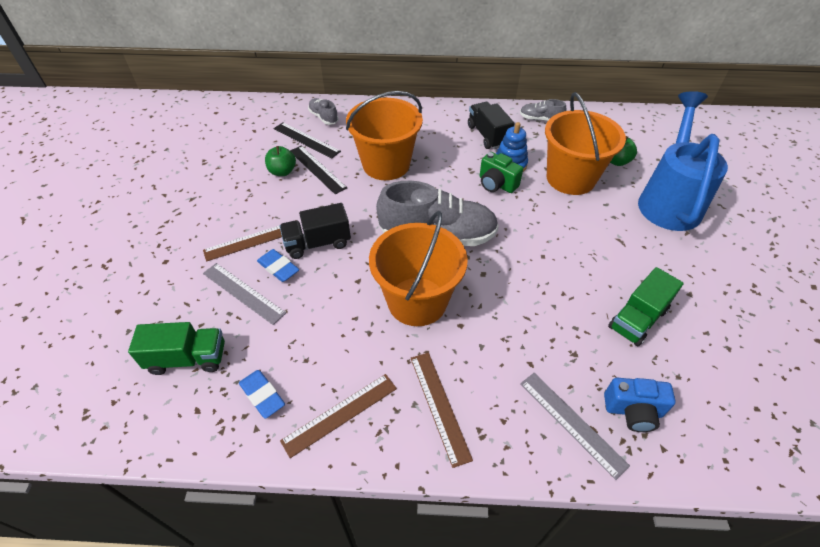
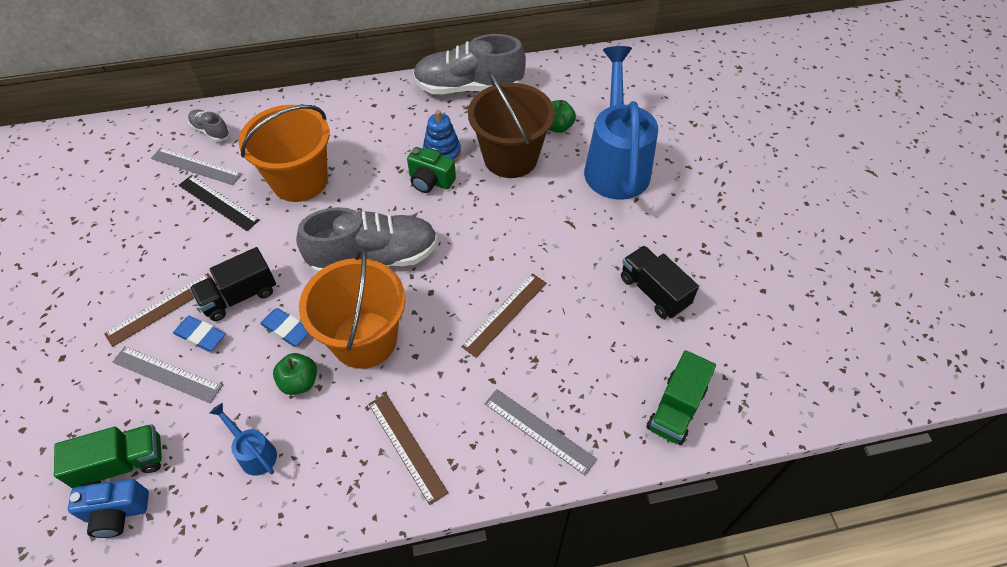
camera: 15 degrees left, 5 degrees up
blue eraser [239,370,285,419] -> blue eraser moved to [260,308,309,346]
green apple [265,146,296,176] -> green apple moved to [273,353,317,395]
black ruler [274,122,341,159] -> grey ruler [151,148,242,185]
brown ruler [280,374,397,458] -> brown ruler moved to [461,273,547,358]
black truck [468,102,515,149] -> black truck moved to [621,246,699,318]
grey shoe [520,99,566,121] -> grey shoe [413,34,526,94], size x2.17
orange bucket [545,92,626,195] -> brown bucket [468,71,555,178]
blue camera [604,378,676,432] -> blue camera moved to [68,479,149,538]
green truck [608,267,684,346] -> green truck moved to [646,350,716,445]
none -> blue watering can [210,403,277,476]

